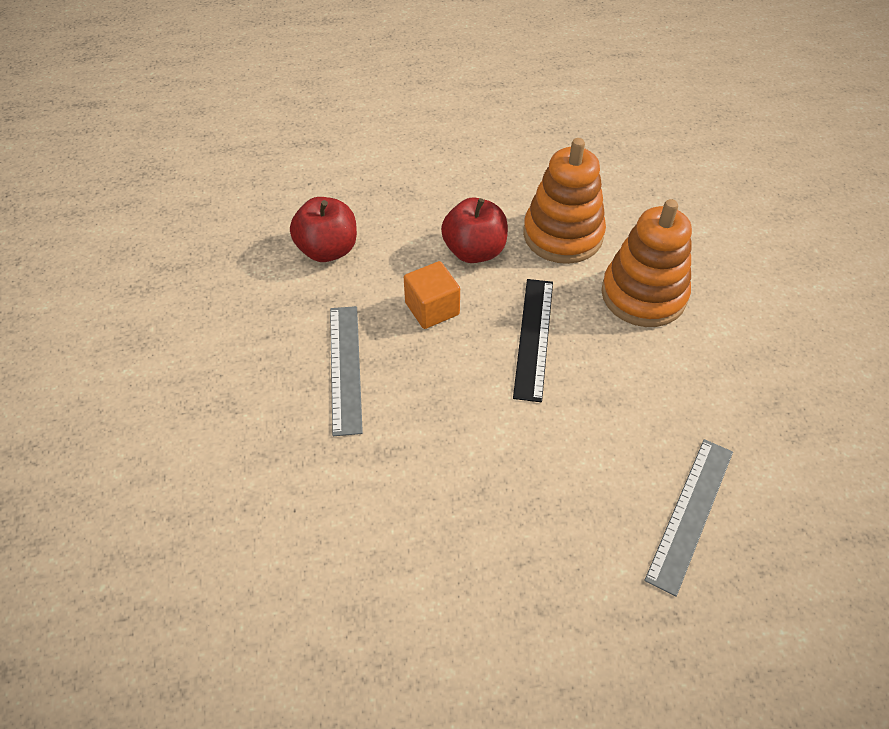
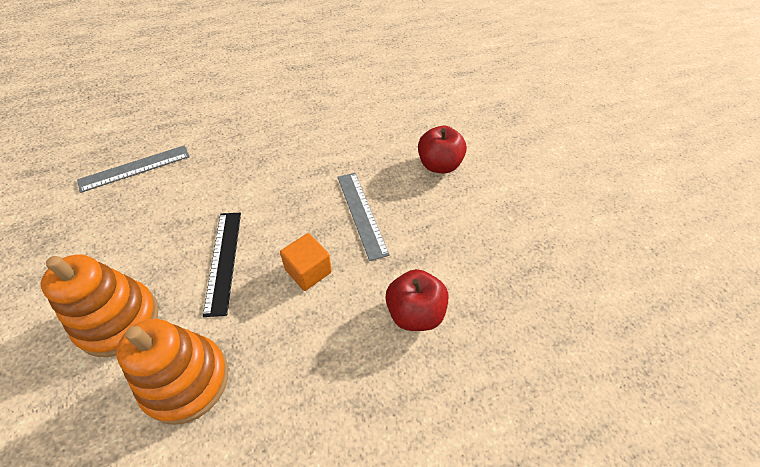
camera: 165 degrees right, 0 degrees up
red apple [441,198,508,263] -> red apple moved to [418,126,467,173]
grey ruler [644,439,733,597] -> grey ruler turned 45 degrees clockwise [77,145,190,193]

